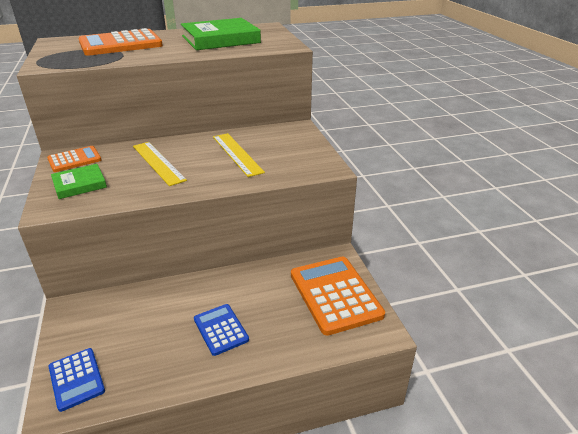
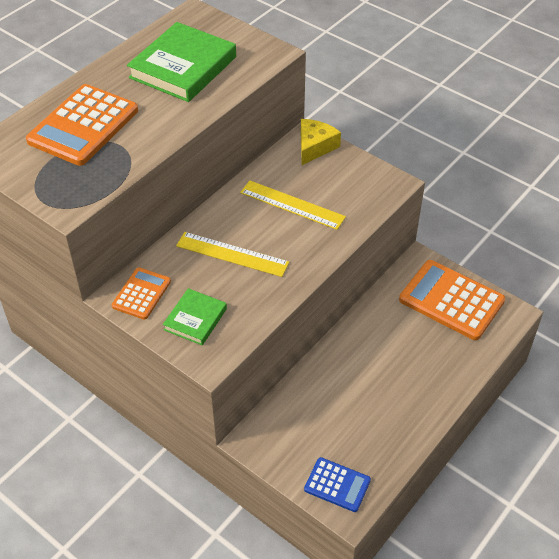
camera: 35 degrees left, 15 degrees up
blue calculator [194,304,249,356] -> none
none -> yellow cheese [301,119,341,165]

